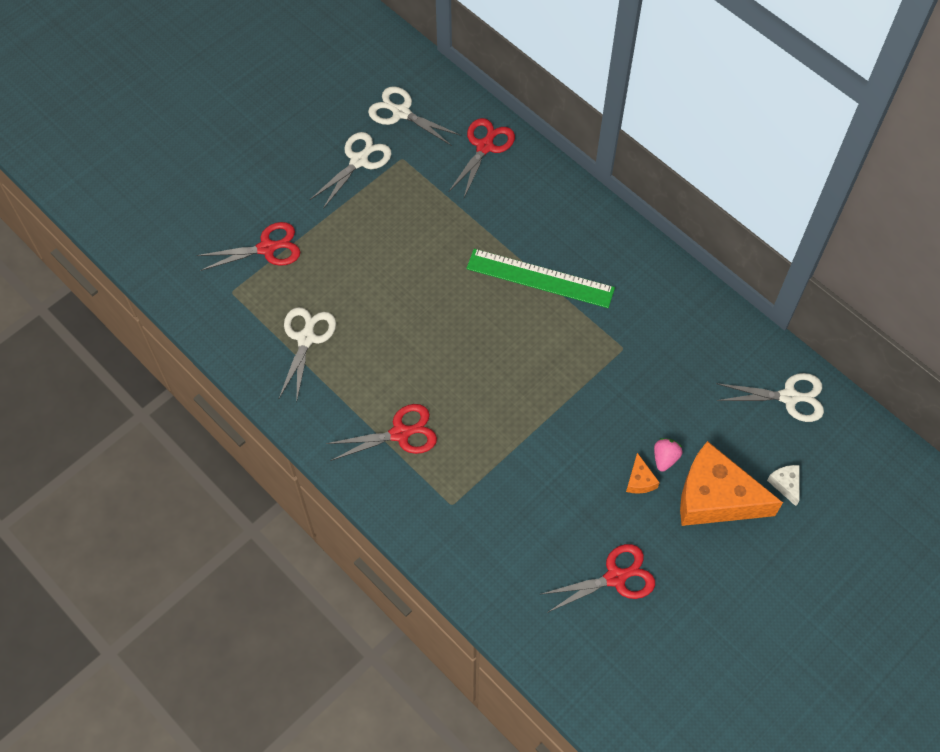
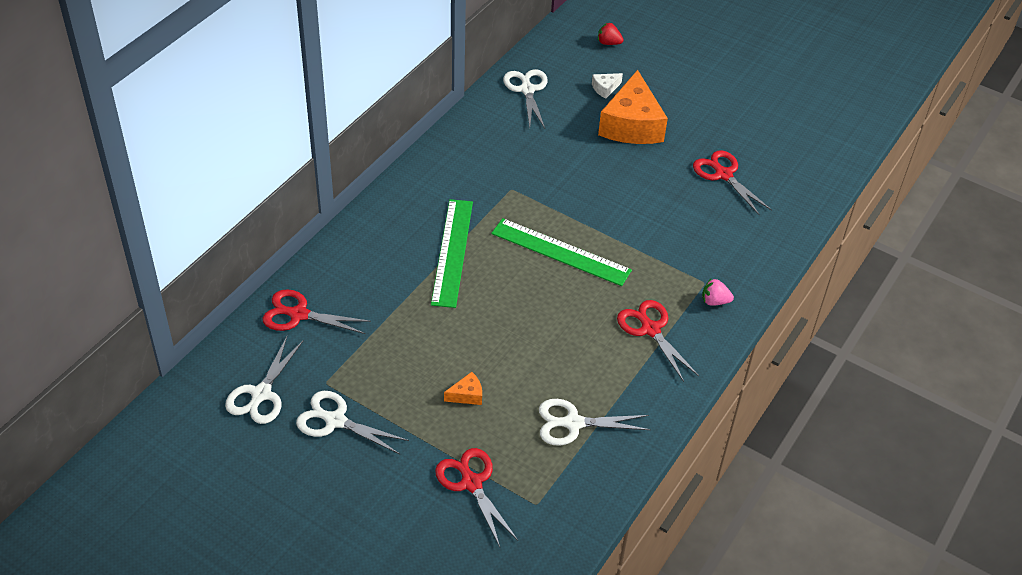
camera: 105 degrees left, 15 degrees down
orange cheese [626,453,660,494] -> orange cheese moved to [444,372,482,405]
pink strawberry [654,438,682,472] -> pink strawberry moved to [702,279,734,306]
none -> green ruler [491,218,632,286]
none -> red strawberry [598,22,624,45]

